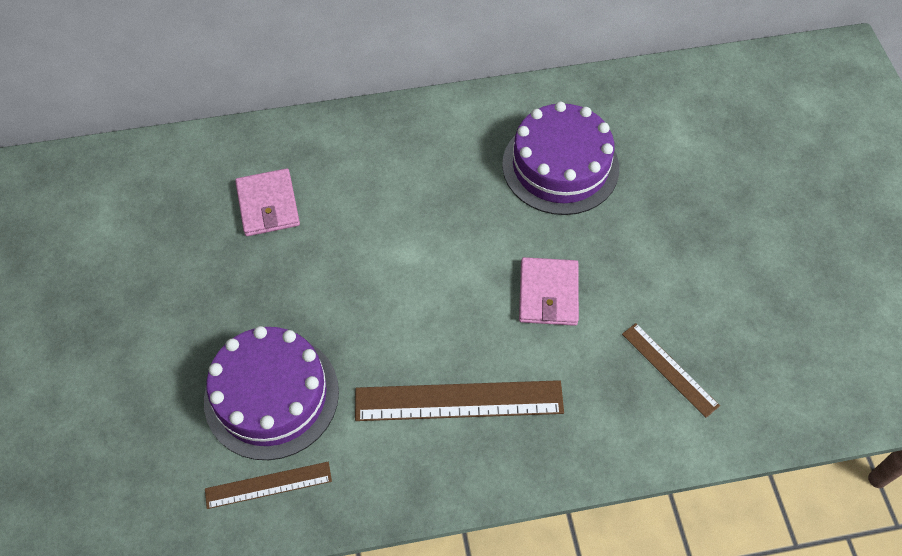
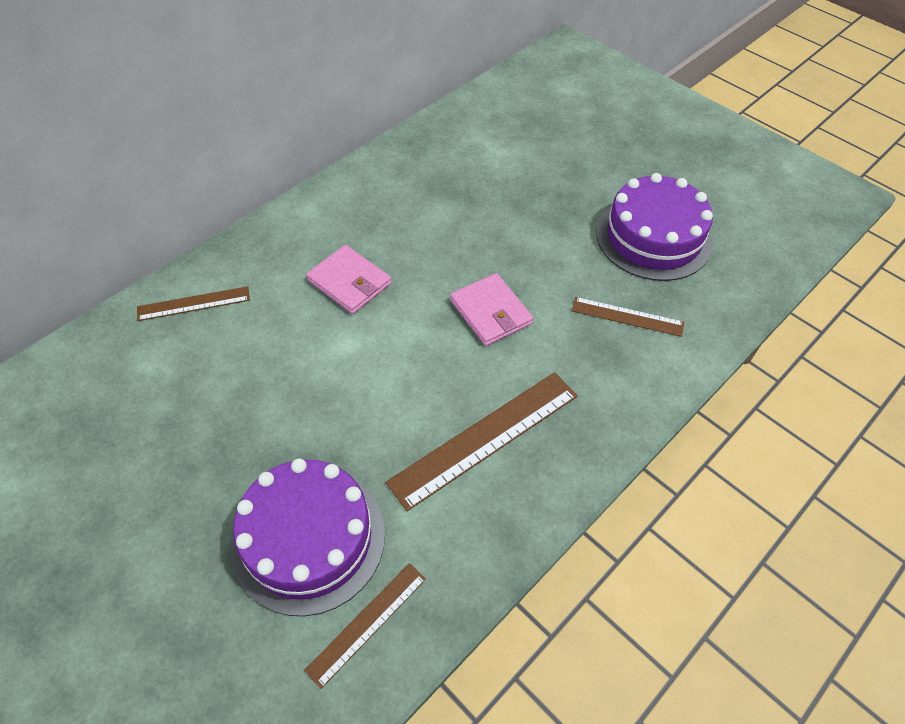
camera: 35 degrees left, 5 degrees down
pink wallet [235,168,300,236] -> pink wallet moved to [306,245,391,314]
purple cake [502,101,619,215] -> purple cake moved to [596,173,713,281]
none -> brown ruler [137,286,250,321]

